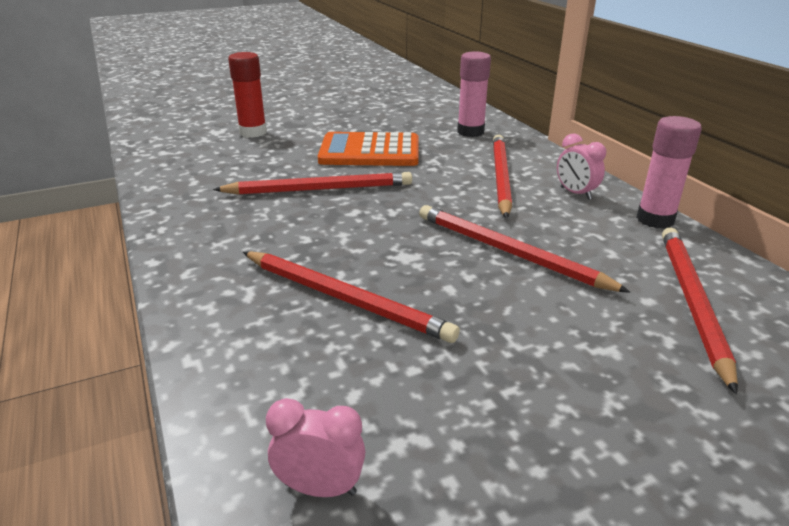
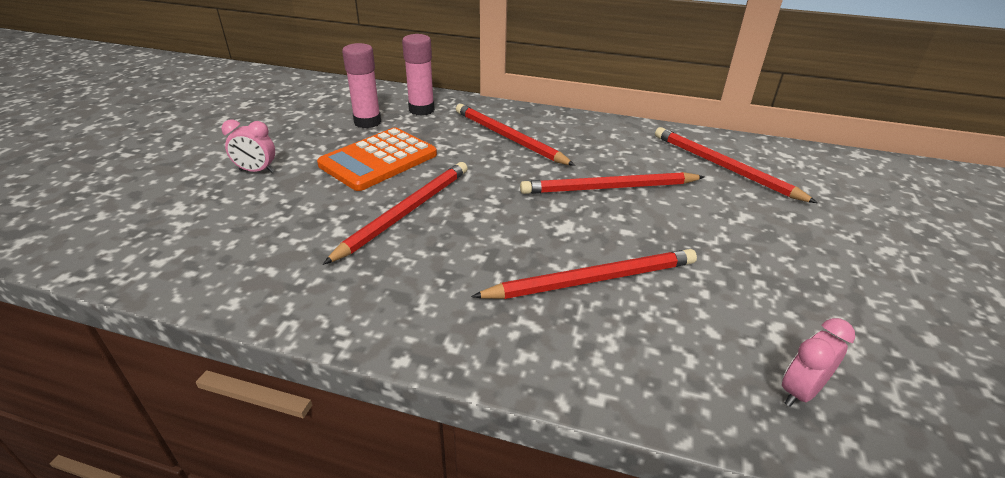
camera: 50 degrees left, 5 degrees up
red glue stick [228,52,267,138] -> none
pink clock [557,134,606,200] -> pink clock moved to [221,119,275,173]
pink glue stick [636,116,702,229] -> pink glue stick moved to [342,43,381,128]

